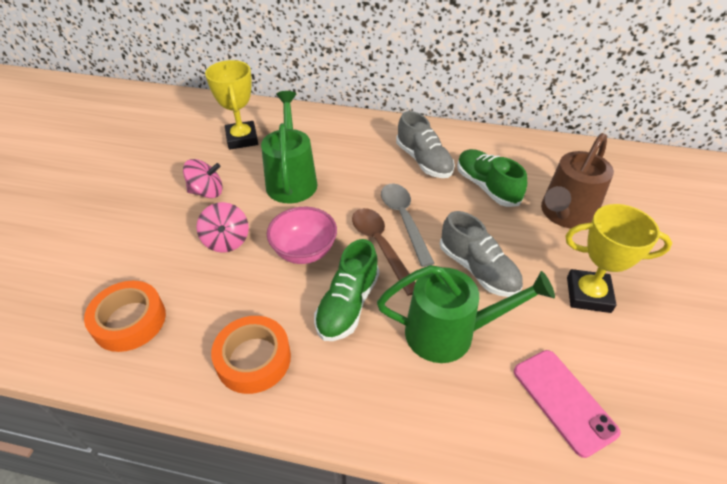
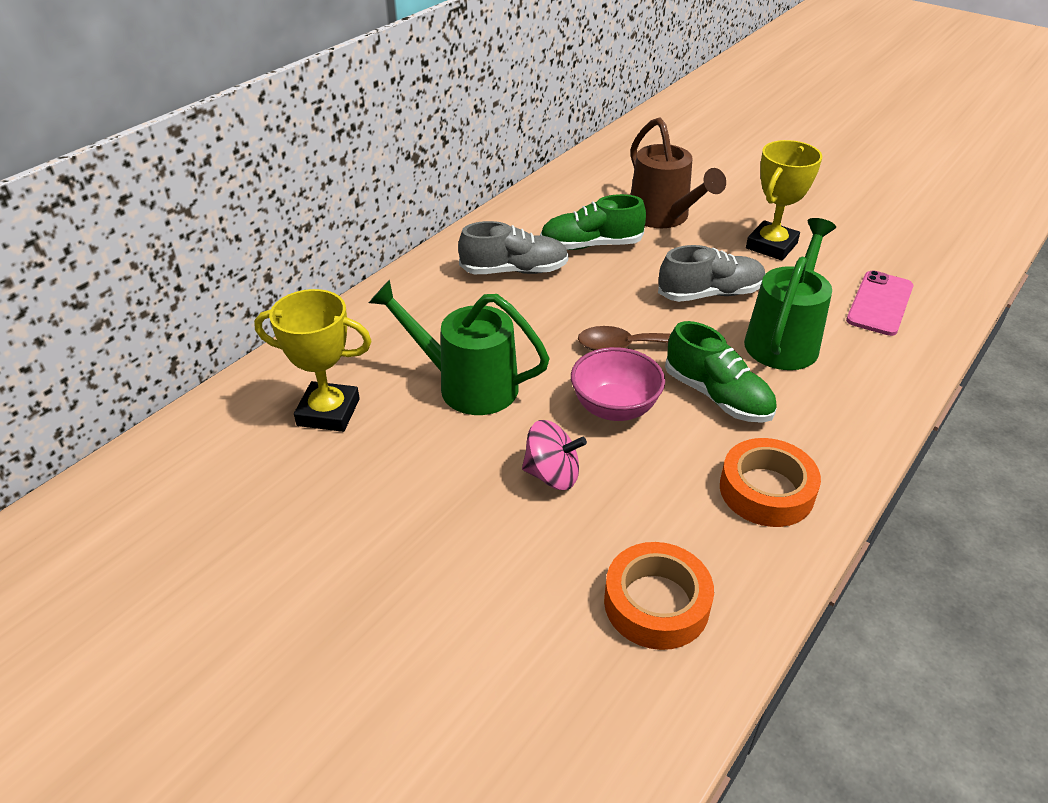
camera: 65 degrees left, 5 degrees down
pink spinning top [183,159,223,198] -> none
grey spoon [381,184,434,267] -> none
pink phone [514,350,621,458] -> pink phone turned 60 degrees counterclockwise [846,270,913,336]

